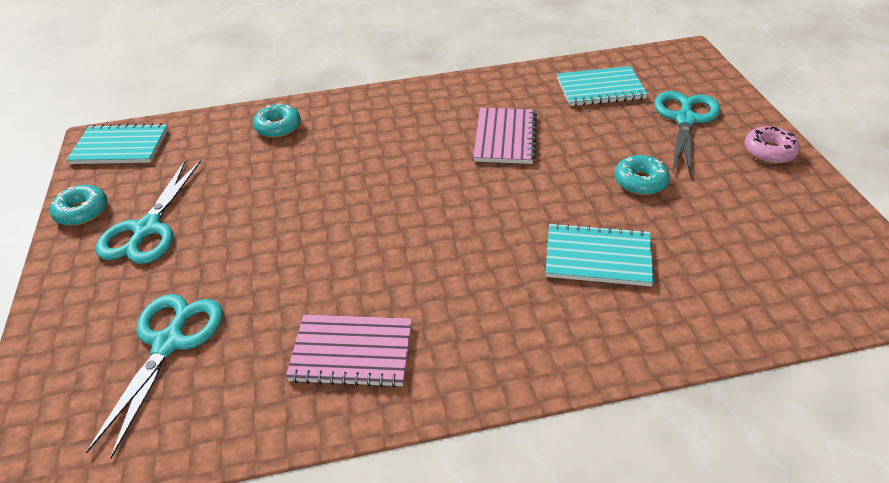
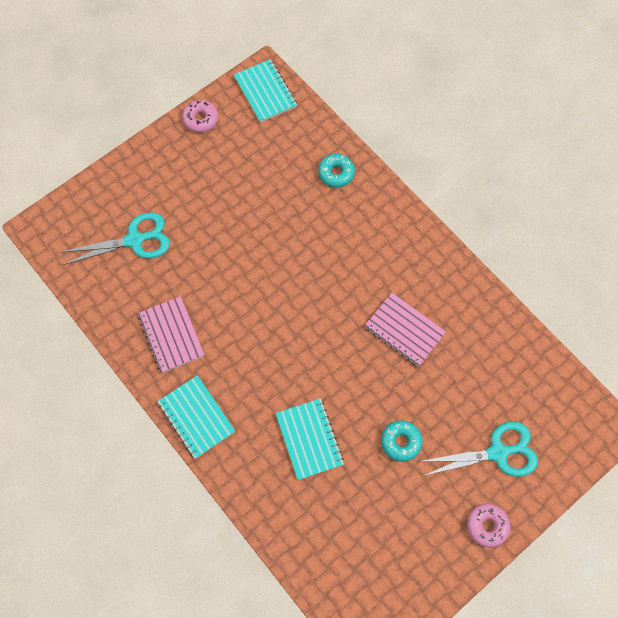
camera: 60 degrees right, 25 degrees up
turquoise donut [50,185,107,226] -> pink donut [182,100,218,132]
turquoise scissors [95,160,201,264] -> none
pink notebook [473,108,537,164] -> pink notebook turned 60 degrees clockwise [365,293,446,367]
turquoise notebook [557,66,648,106] -> turquoise notebook moved to [157,375,235,459]

